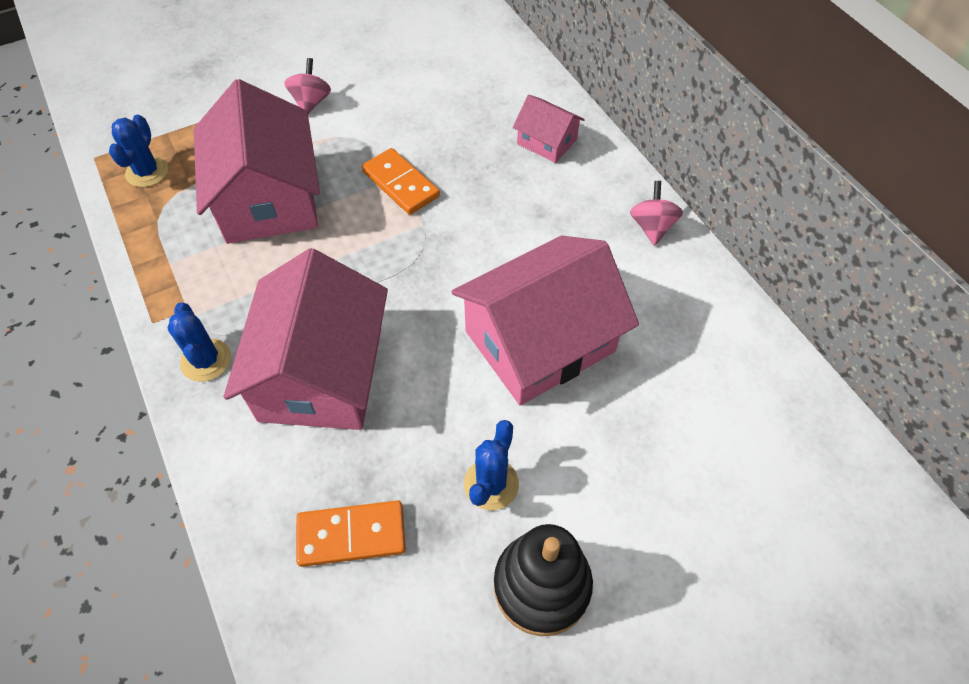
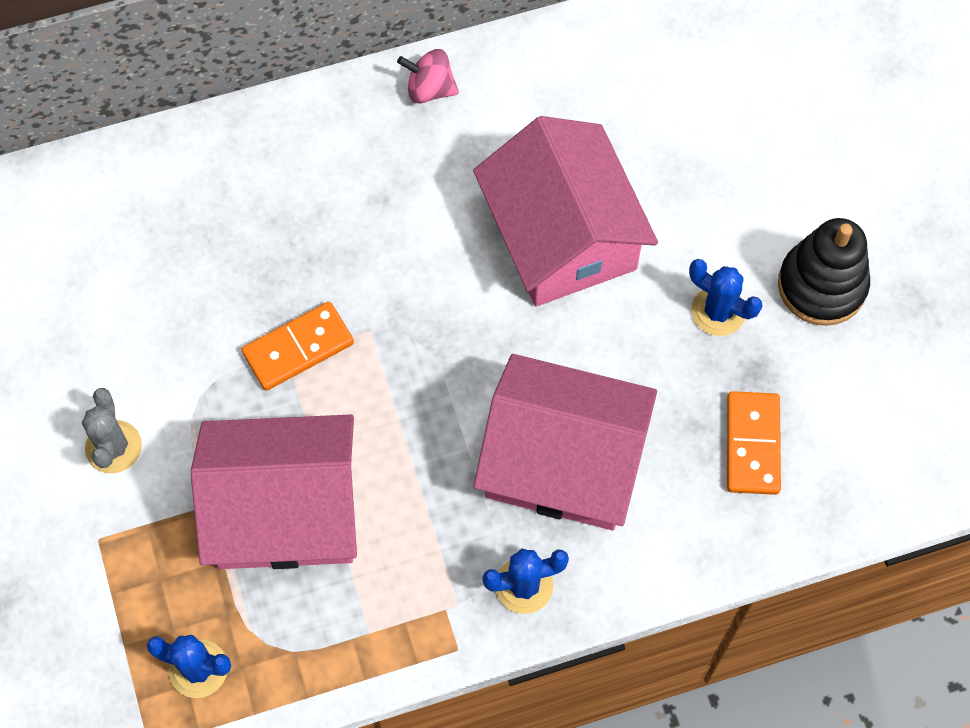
camera: 80 degrees left, 10 degrees up
pink spinning top [284,58,331,114] -> grey cactus [82,388,142,473]
pink house [513,95,585,163] -> none

